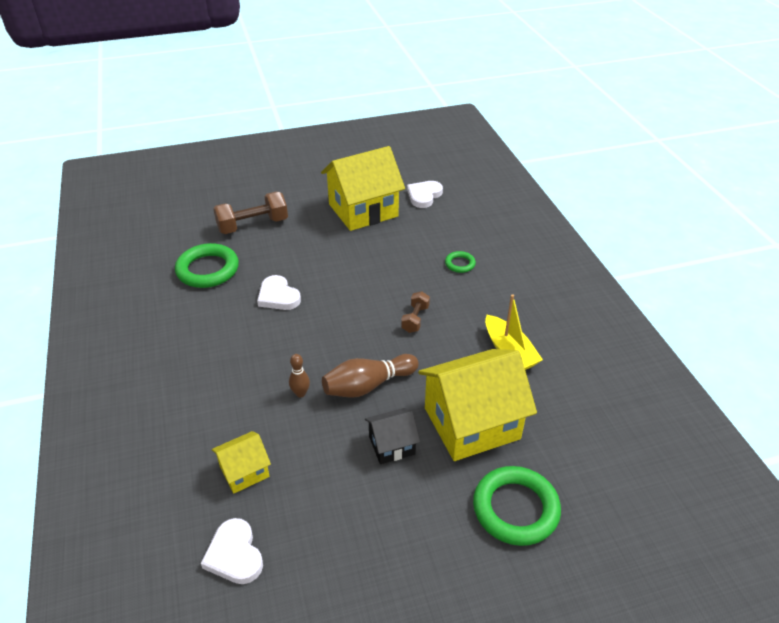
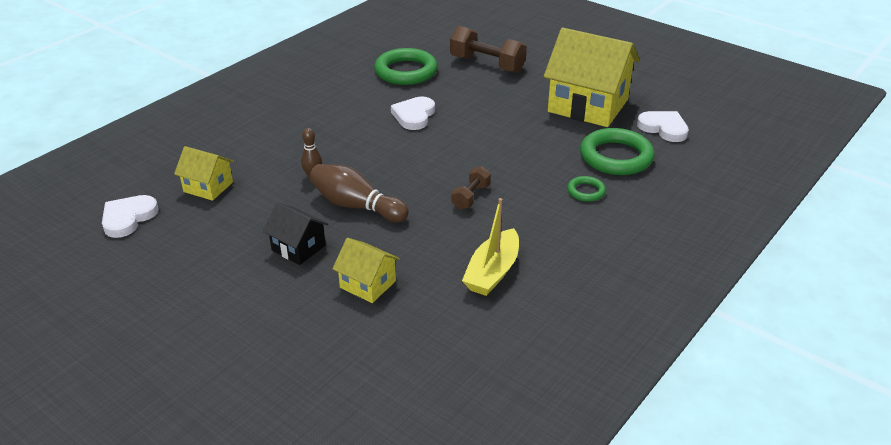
camera: 55 degrees right, 5 degrees down
brown dumbbell [401,291,430,333] -> brown dumbbell turned 45 degrees counterclockwise [451,166,491,210]
white heart [407,181,443,208] -> white heart turned 45 degrees clockwise [637,111,689,142]
yellow house [418,349,537,461] -> yellow house [332,238,400,303], size x0.49
green ring [473,466,561,546] -> green ring moved to [580,128,655,175]

